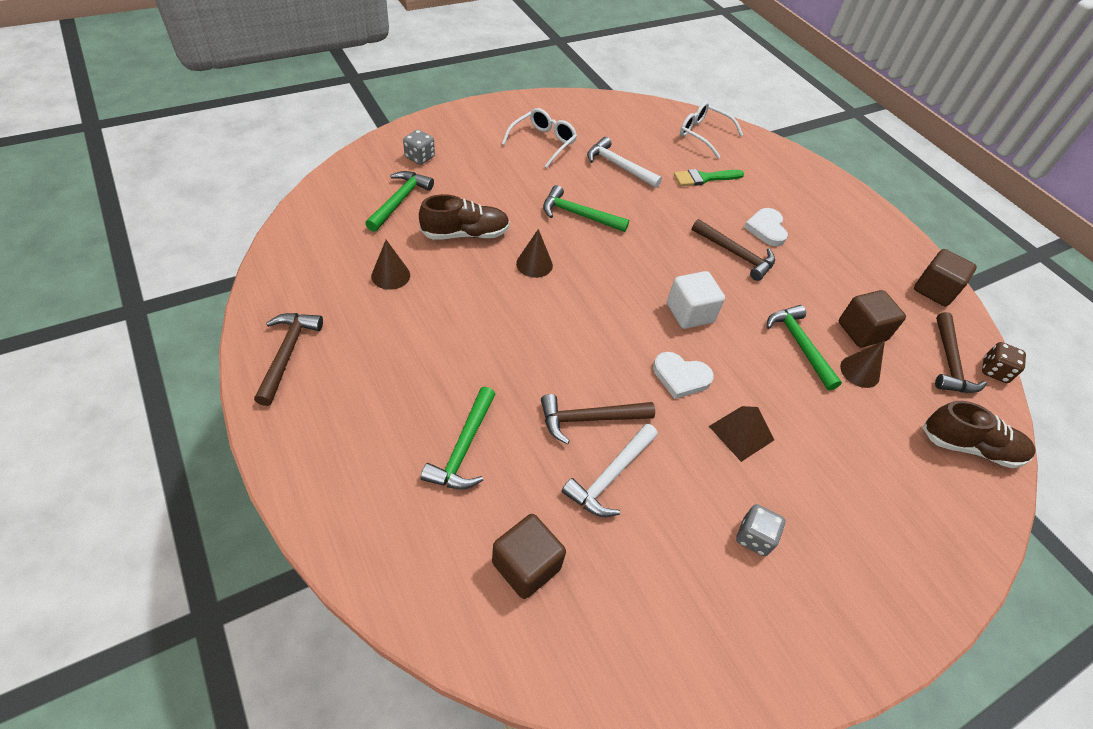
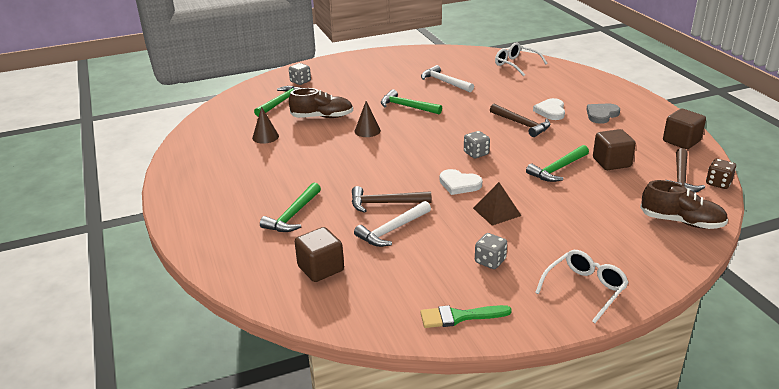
camera: 15 degrees right, 20 degrees down
brown hammer [254,313,323,406] -> none
white glasses [502,108,577,168] -> white glasses moved to [535,250,629,323]
white cube [667,271,725,329] -> grey dice [464,131,490,158]
green brush [674,169,744,186] -> green brush moved to [420,305,512,328]
green hammer [766,305,842,391] -> green hammer turned 120 degrees counterclockwise [526,145,589,182]
brown cone [840,340,885,388] -> none
none -> grey heart [586,103,620,124]

